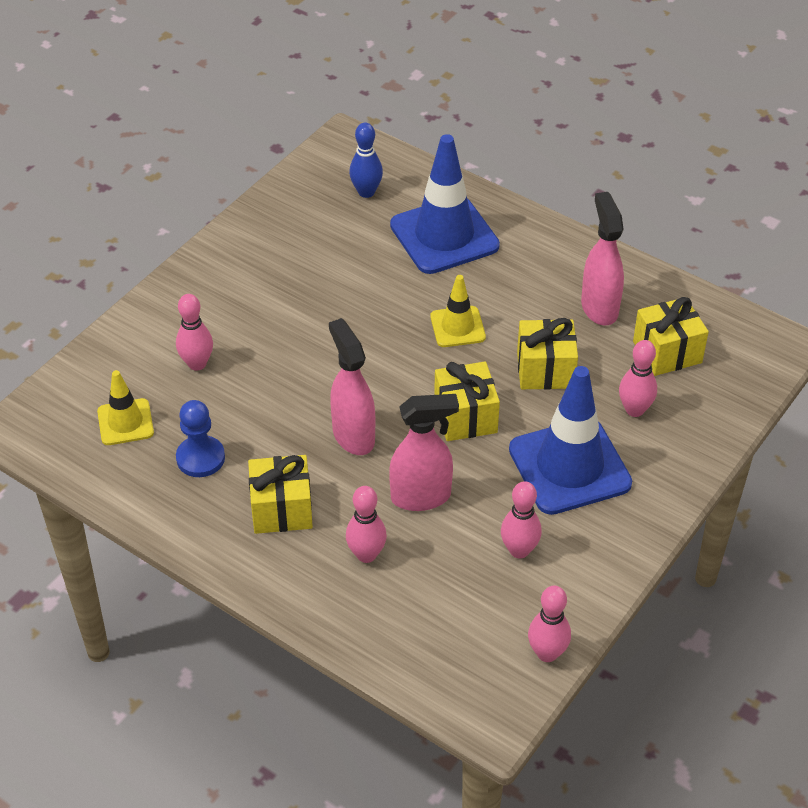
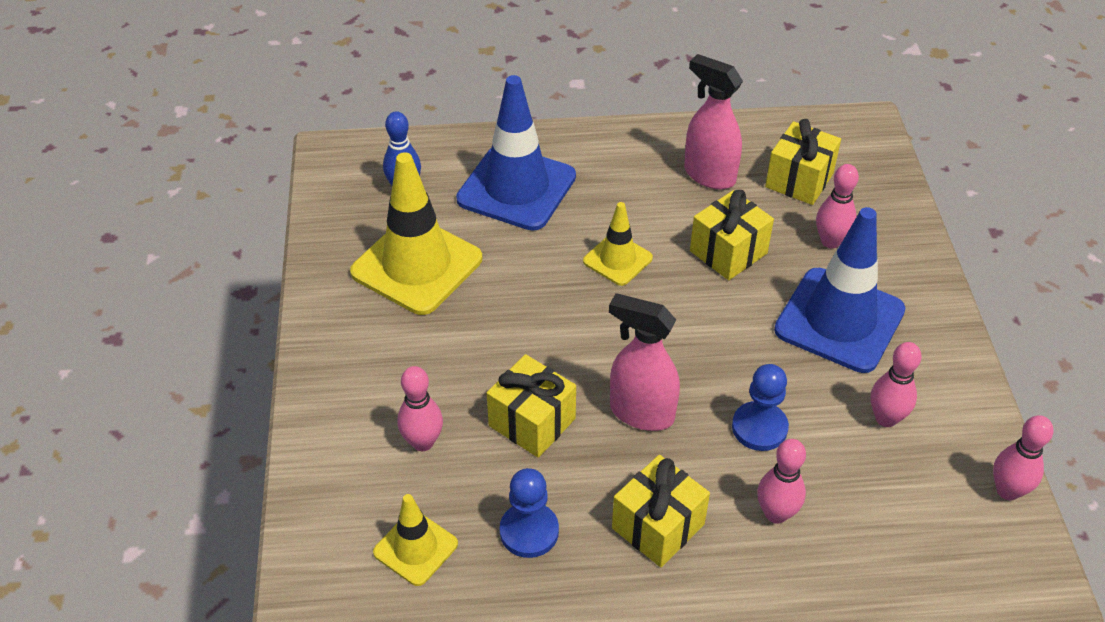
camera: 40 degrees left, 0 degrees up
pink spray bottle [389,394,459,511] -> blue pawn [732,364,789,451]
yellow gift [434,361,500,441] -> yellow gift moved to [487,354,576,458]
none -> yellow traffic cone [350,152,482,315]

